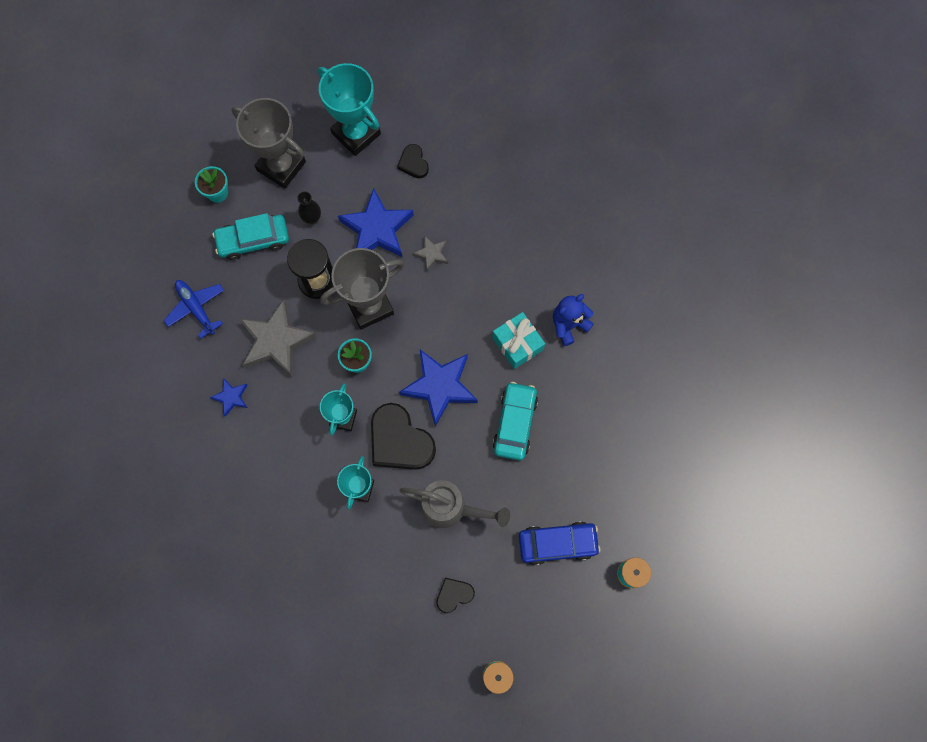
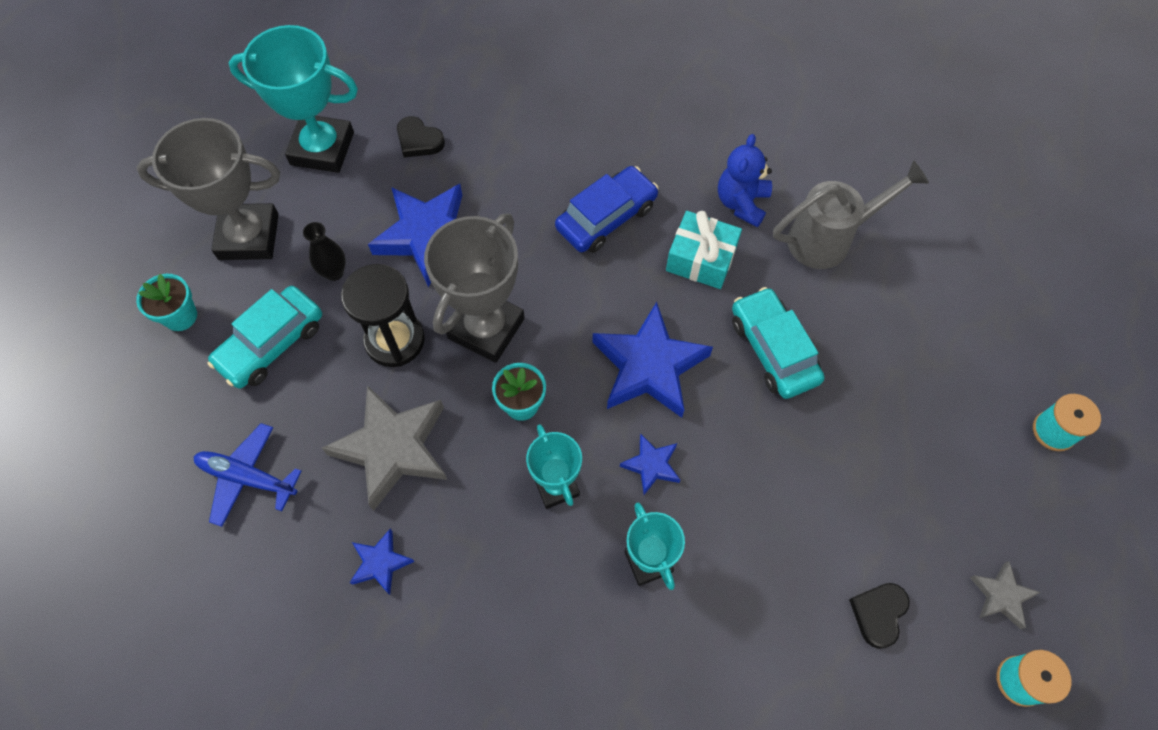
camera: 35 degrees left, 10 degrees down
black heart [371,403,436,470] -> blue star [620,434,680,495]
grey watering can [399,480,510,528] -> grey watering can moved to [773,160,929,269]
grey star [412,236,448,272] -> grey star moved to [970,561,1041,629]
blue car [519,522,600,565] -> blue car moved to [555,166,659,253]

